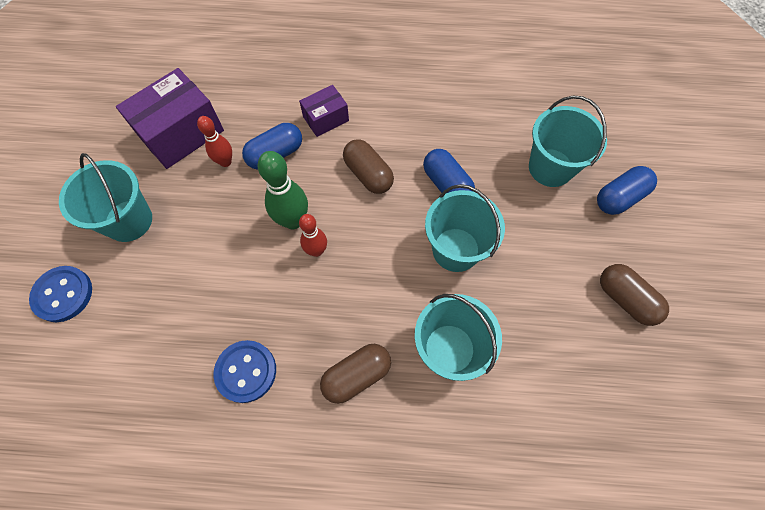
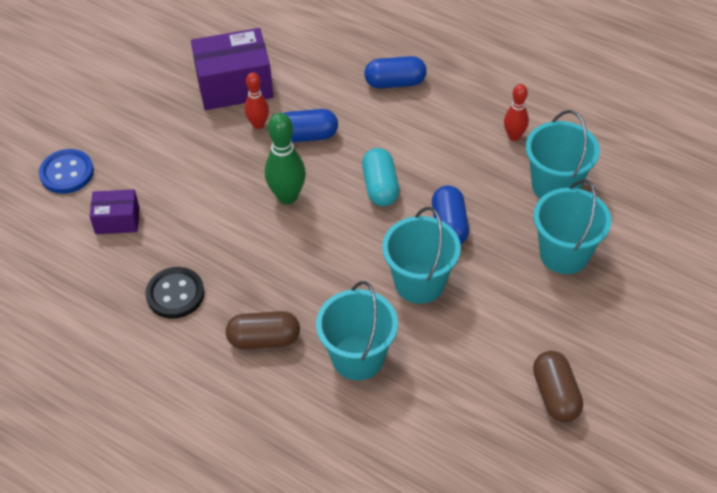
camera: 30 degrees right, 15 degrees down
turquoise bucket [59,153,152,242] -> turquoise bucket moved to [526,110,600,199]
blue button [213,340,276,403] -> black button [145,267,205,319]
purple box [299,85,349,137] -> purple box moved to [90,189,140,234]
red bowling pin [299,214,327,257] -> red bowling pin moved to [504,84,529,141]
brown capsule [343,139,394,194] -> turquoise capsule [362,148,399,206]
blue capsule [597,166,657,215] -> blue capsule moved to [364,56,427,89]

